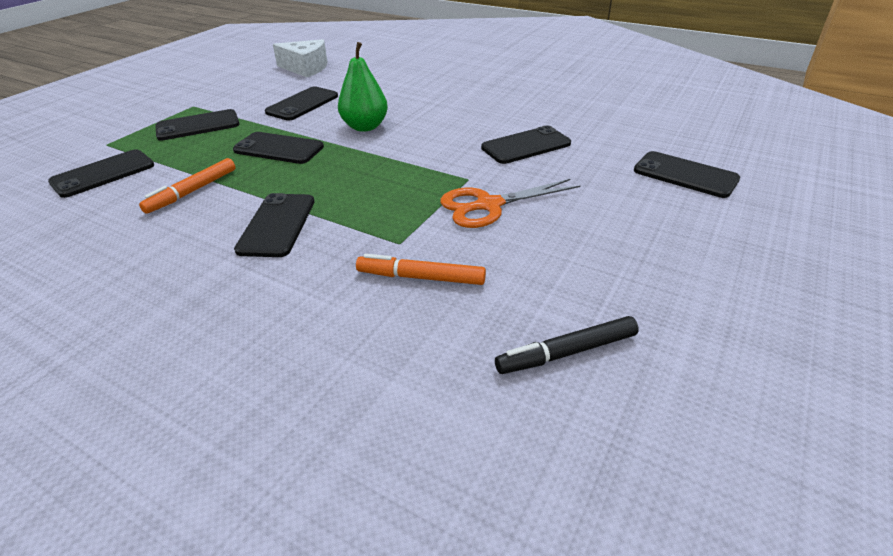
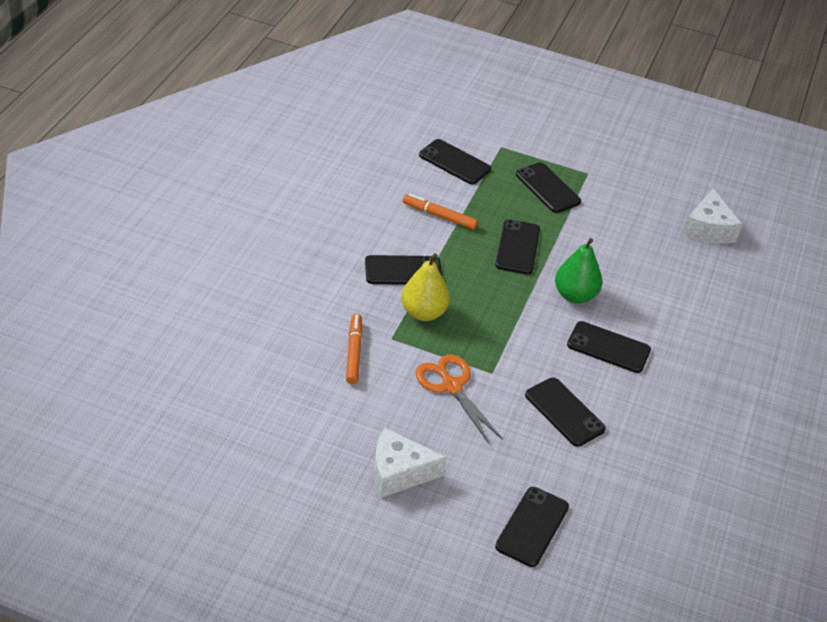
camera: 75 degrees right, 5 degrees up
black phone [265,87,338,120] -> black phone moved to [567,321,651,373]
black marker [495,316,639,374] -> none
none -> white cheese [374,428,447,498]
none -> yellow pear [401,253,450,321]

